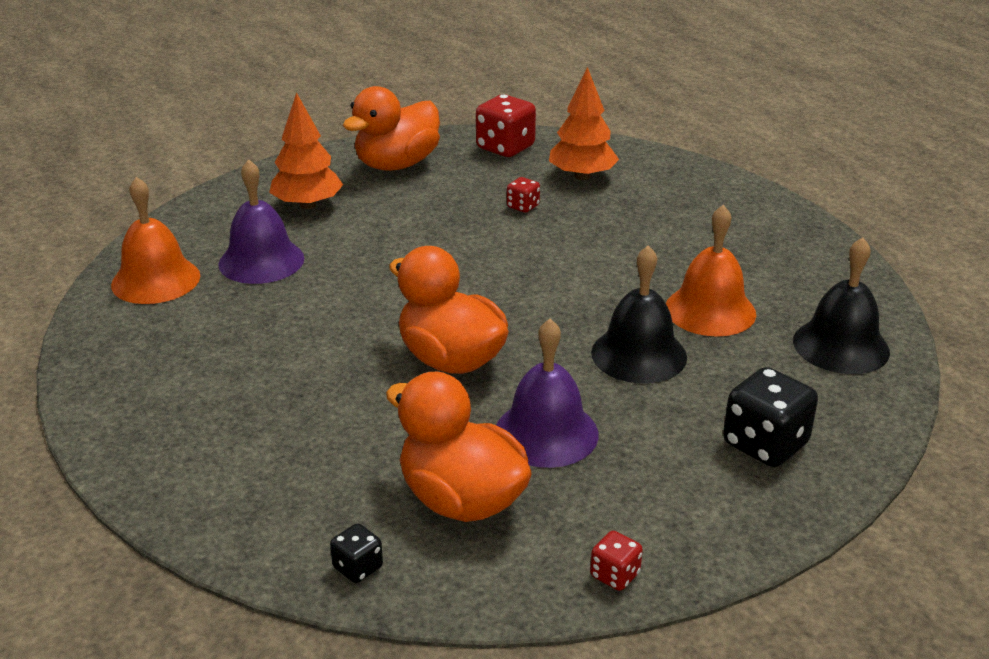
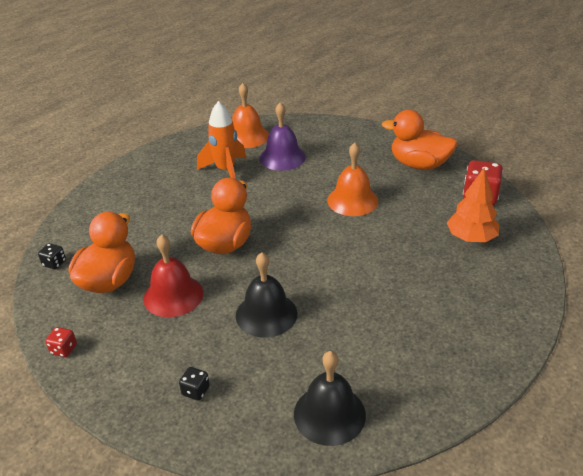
camera: 70 degrees right, 5 degrees up
orange tree [269,92,343,209] -> none
purple bell [496,319,599,468] -> red bell [143,234,203,317]
red dice [507,177,540,213] -> none
orange bell [666,205,756,337] -> orange bell moved to [327,143,378,216]
black dice [723,367,818,467] -> black dice [179,367,210,401], size x0.51
none -> orange rocket [197,101,246,179]

